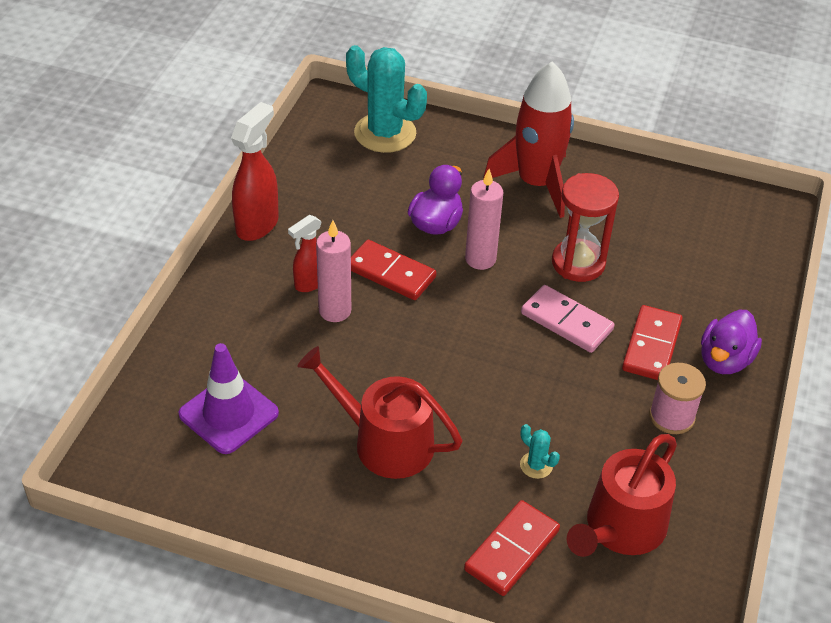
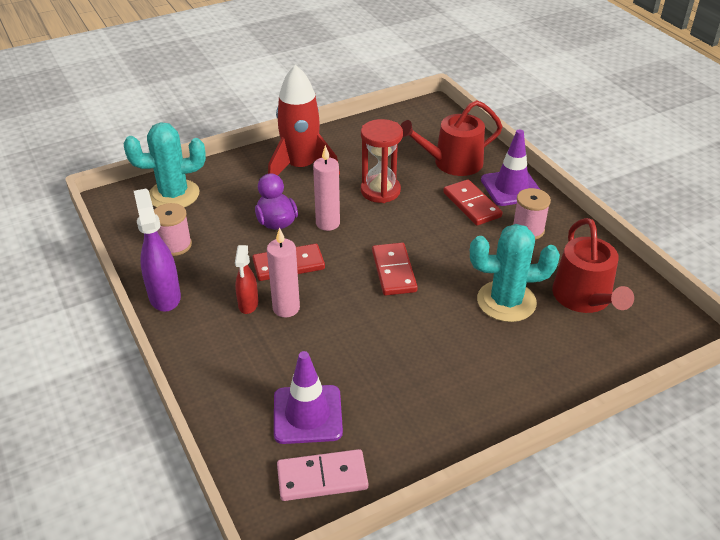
camera: 45 degrees left, 5 degrees down
red spray bottle [231,102,279,241] -> purple spray bottle [134,189,181,312]
red watering can [297,346,462,479] -> red watering can moved to [400,100,503,176]
red domino [464,500,560,596] -> red domino moved to [372,243,418,296]
turquoise cactus [520,424,560,479] -> turquoise cactus [470,224,560,322], size x2.39
pink domino [521,285,615,353] -> pink domino moved to [277,449,368,501]
purple duck [701,310,762,374] -> purple traffic cone [481,129,540,206]
none -> pink spool [154,203,192,256]

